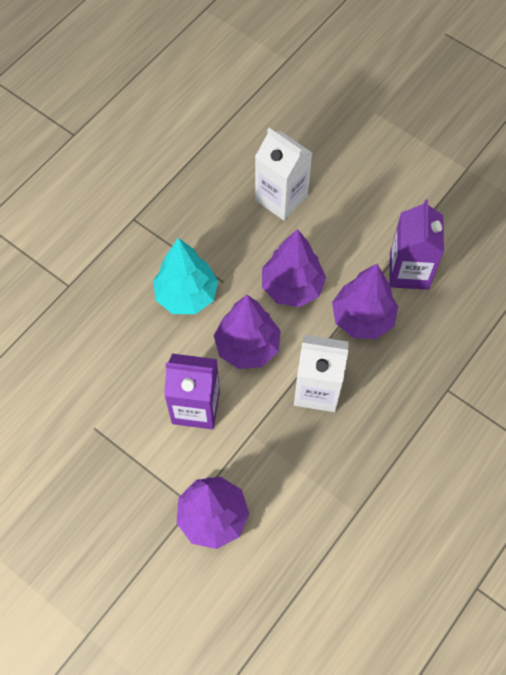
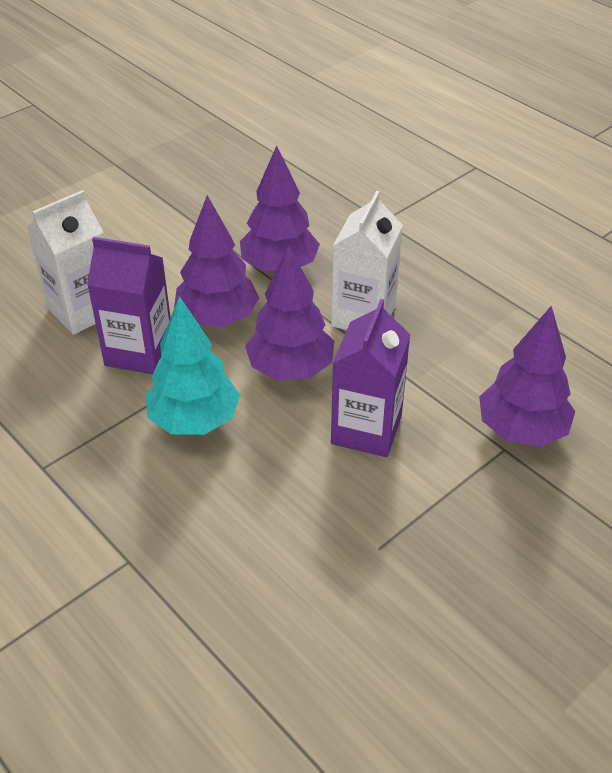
camera: 80 degrees left, 20 degrees down
purple carton [389,200,444,290] -> purple carton moved to [87,237,171,374]

